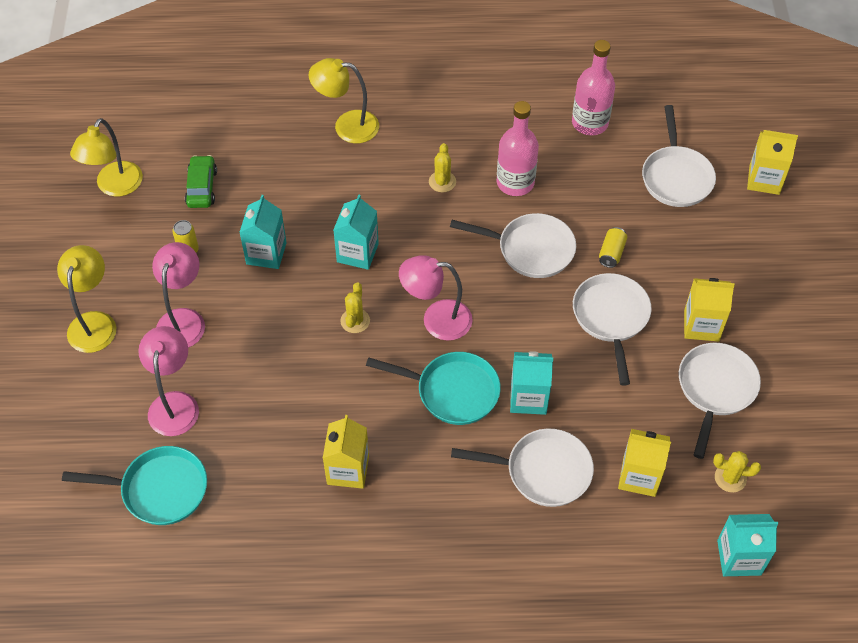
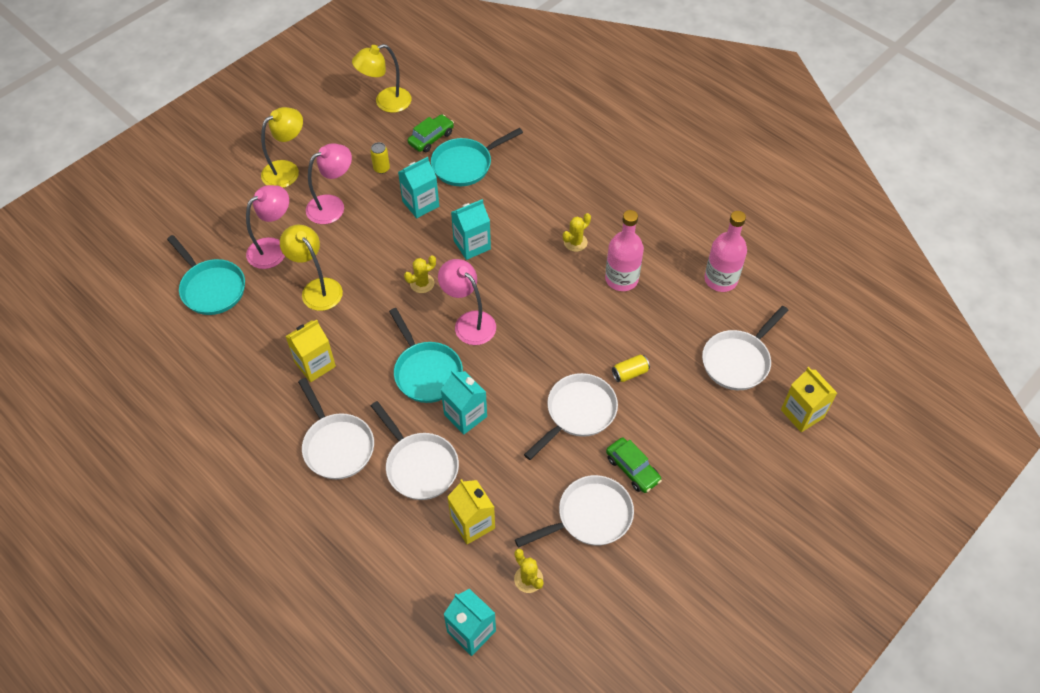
camera: 45 degrees right, 0 degrees up
yellow lamp [309,58,379,143] -> yellow lamp moved to [280,225,343,311]
white pan [450,213,576,278] -> white pan moved to [298,378,374,479]
yellow carton [684,278,735,342] -> green car [606,438,662,493]
none -> turquoise pan [431,128,523,186]

